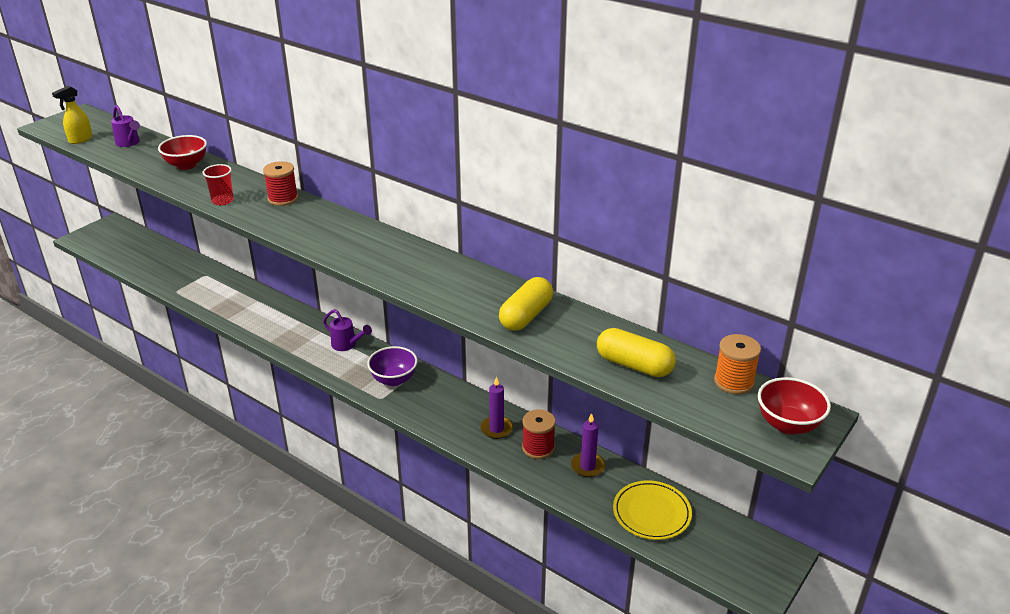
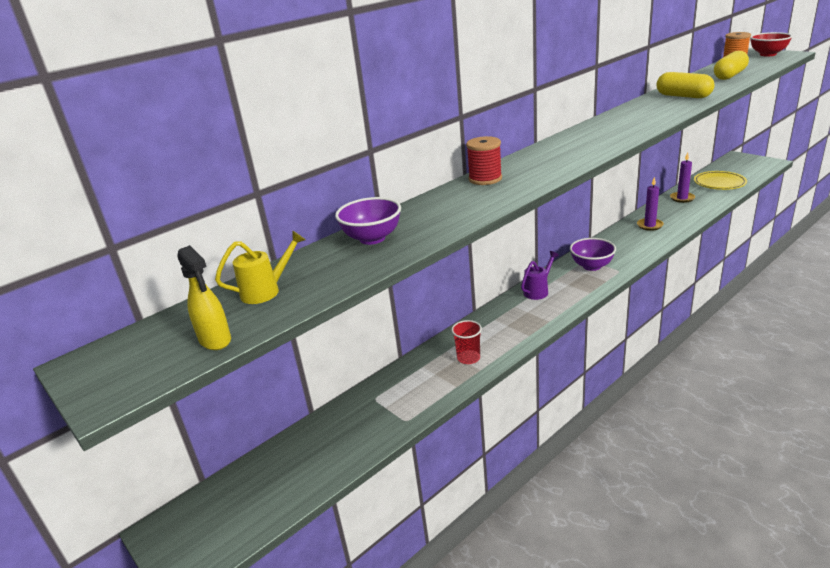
camera: 75 degrees left, 5 degrees down
purple watering can [111,105,140,147] -> yellow watering can [215,231,305,304]
red bowl [158,135,207,170] -> purple bowl [335,197,401,245]
red cup [203,164,234,205] -> red cup moved to [451,320,482,364]
red spool [522,409,556,459] -> none

